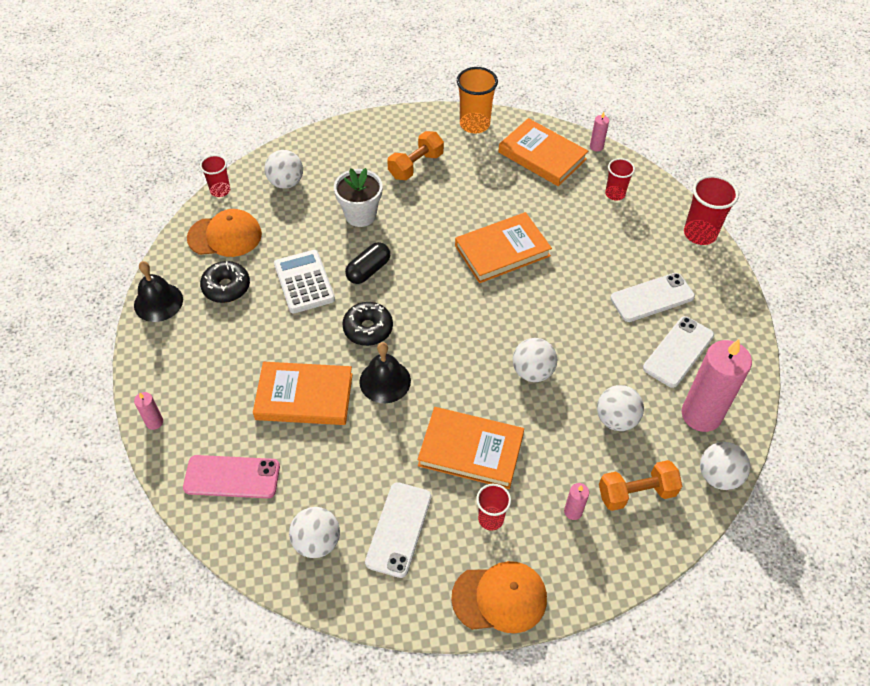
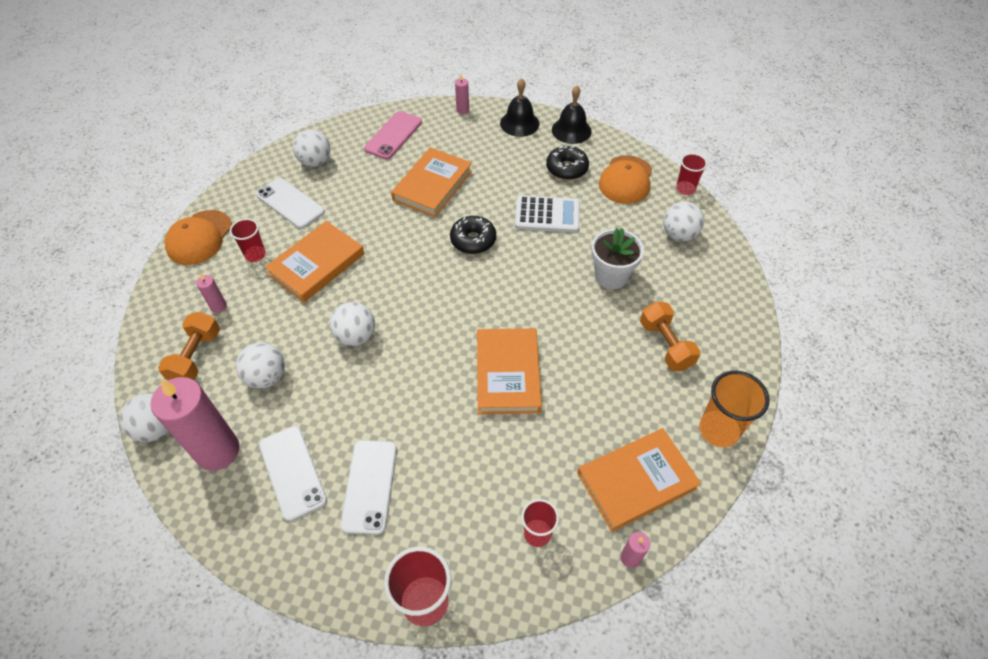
camera: 115 degrees right, 0 degrees up
black capsule [345,242,390,284] -> none
black bell [359,342,411,403] -> black bell moved to [500,78,539,137]

